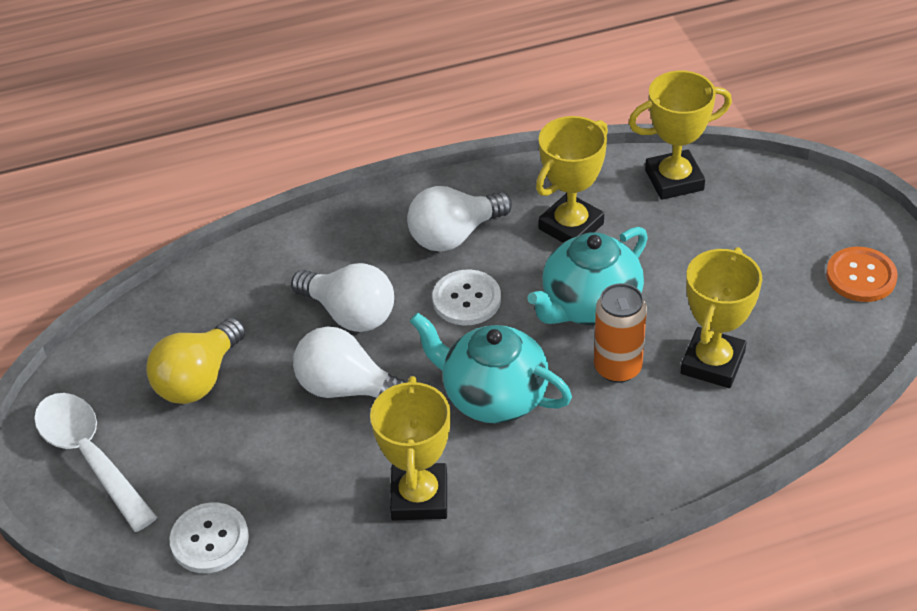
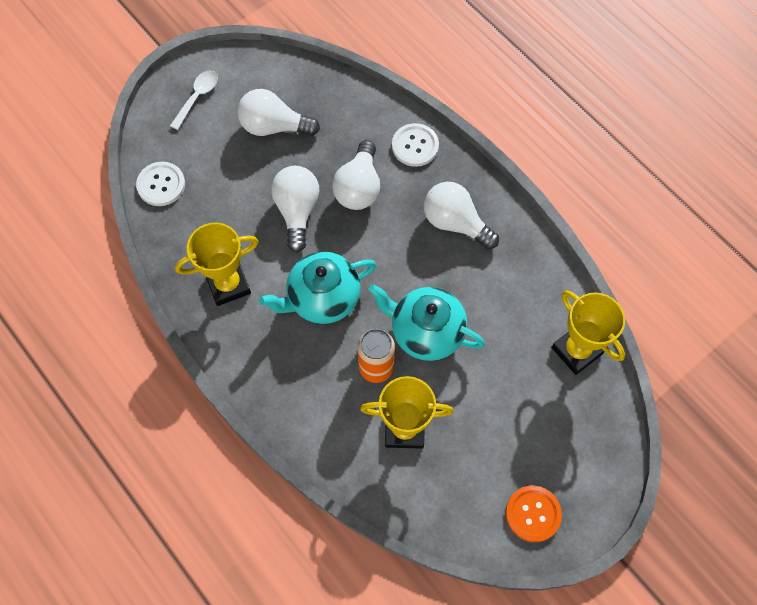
camera: 65 degrees right, 20 degrees up
white spoon [34,393,157,532] -> white spoon [170,70,218,130], size x0.61
yellow light bulb [146,317,246,404] -> white light bulb [237,89,320,136]
turquoise teapot [410,313,572,423] -> turquoise teapot turned 120 degrees counterclockwise [259,251,376,324]
white button [432,270,501,325] -> white button moved to [392,123,439,167]
yellow trophy [536,116,608,243] -> none

